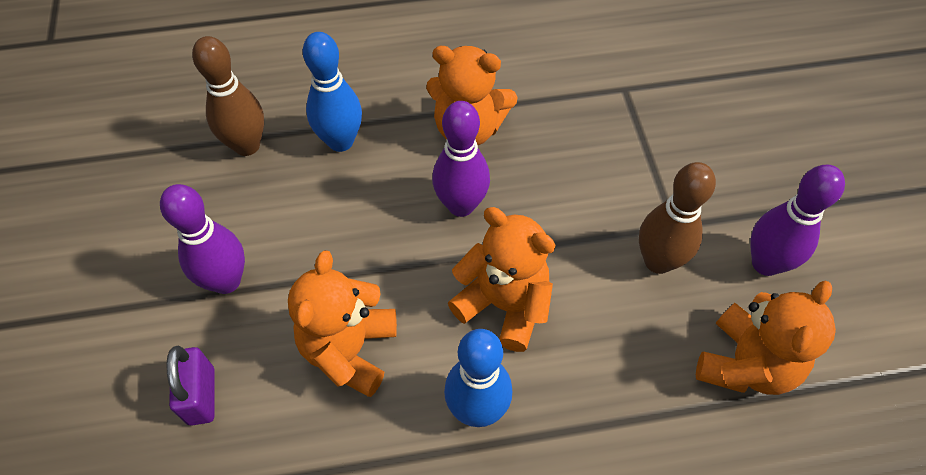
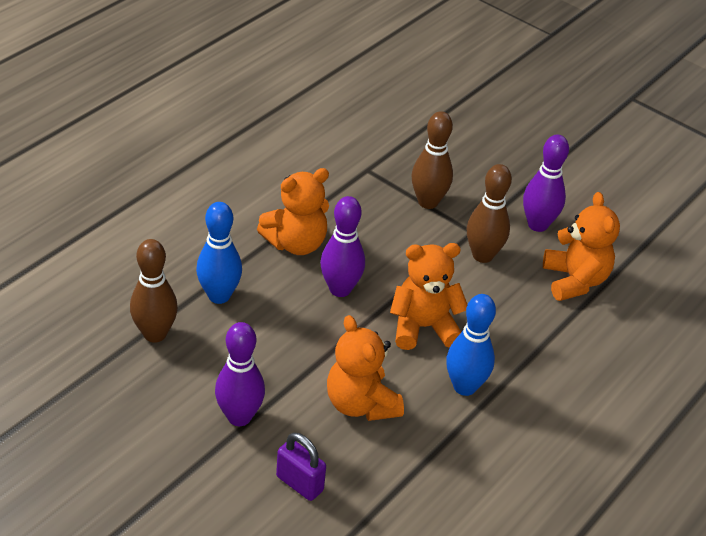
camera: 45 degrees left, 15 degrees down
none -> brown bowling pin [412,111,453,209]

